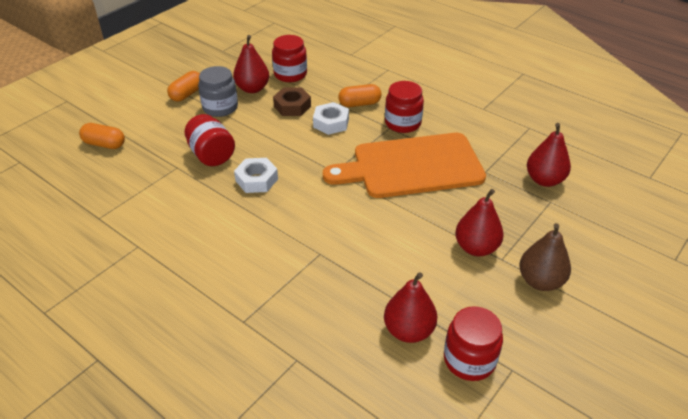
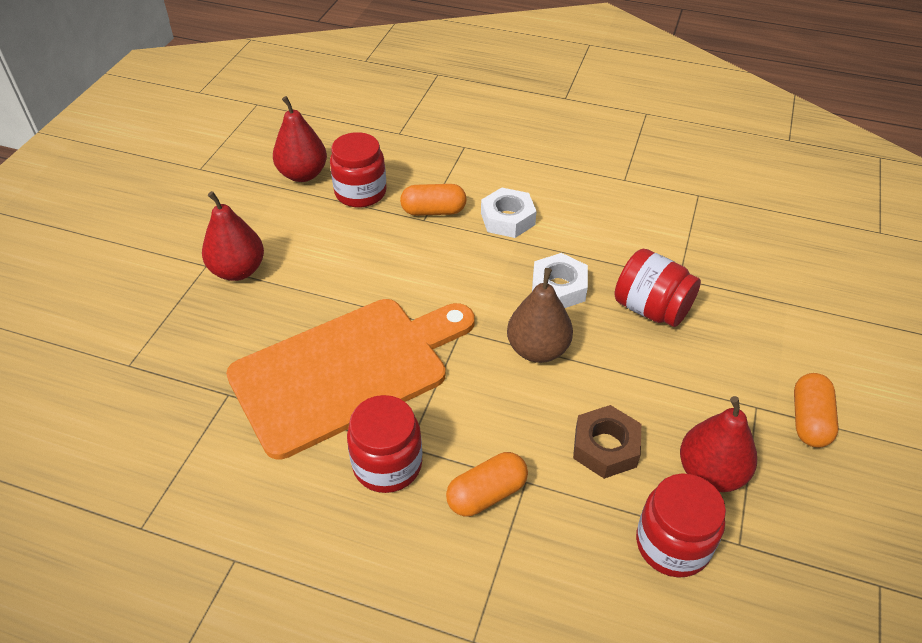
camera: 160 degrees right, 5 degrees up
orange capsule [79,123,125,149] -> orange capsule moved to [400,184,467,216]
grey jar [198,66,238,117] -> none
white nut [313,102,349,135] -> white nut moved to [481,187,537,238]
red jar [444,306,503,381] -> red jar moved to [330,132,387,208]
brown pear [519,223,571,291] -> brown pear moved to [507,268,573,363]
red pear [527,123,571,187] -> none

